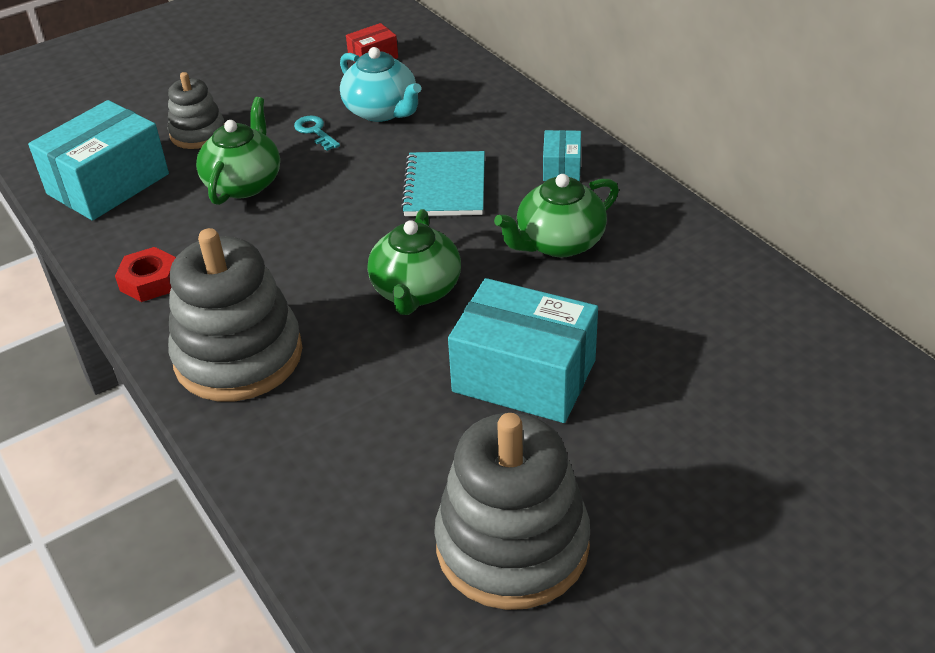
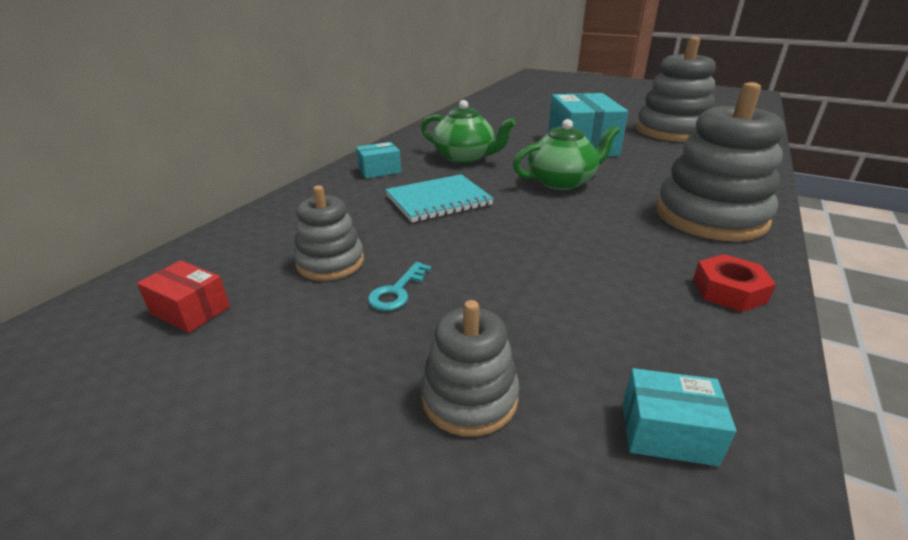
camera: 120 degrees left, 10 degrees down
turquoise box [28,100,169,221] -> turquoise box [623,368,736,466], size x0.48
green teapot [196,97,280,205] -> none
turquoise teapot [340,47,421,122] -> grey stacking toy [294,185,364,281]

